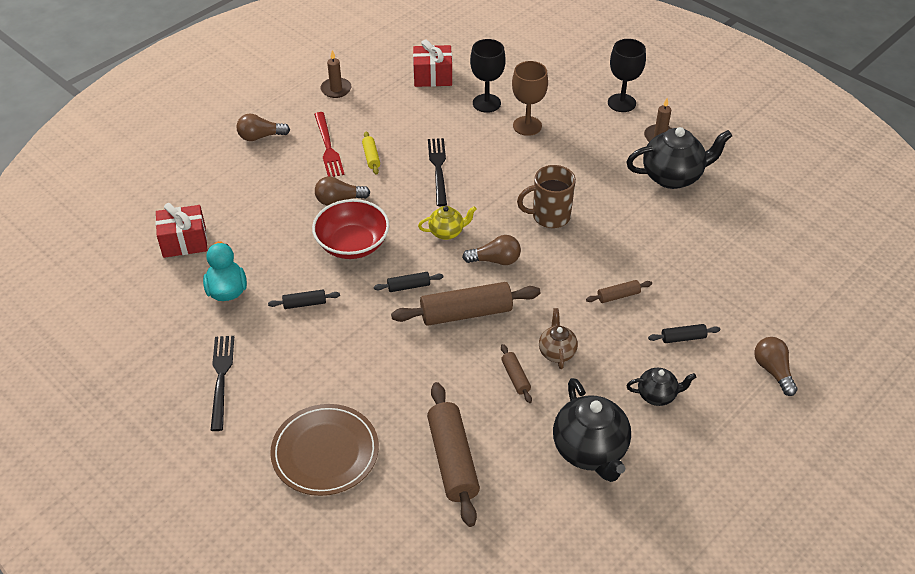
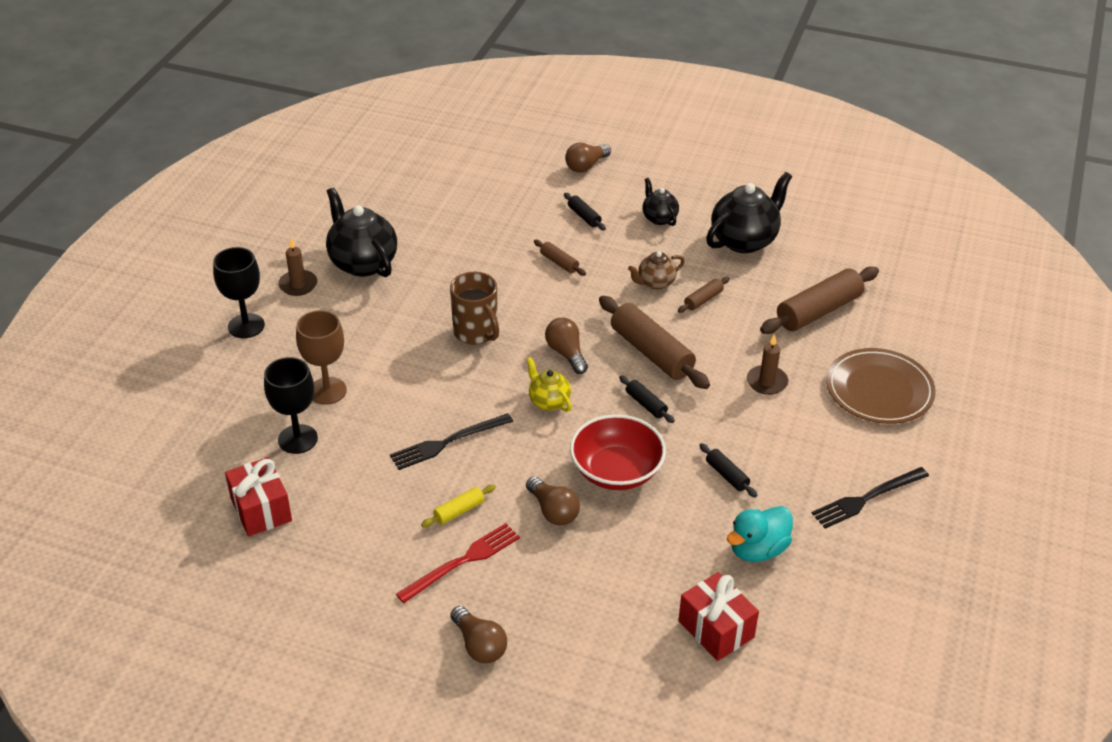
camera: 115 degrees left, 5 degrees down
brown candle [320,50,352,98] -> brown candle moved to [747,334,789,395]

